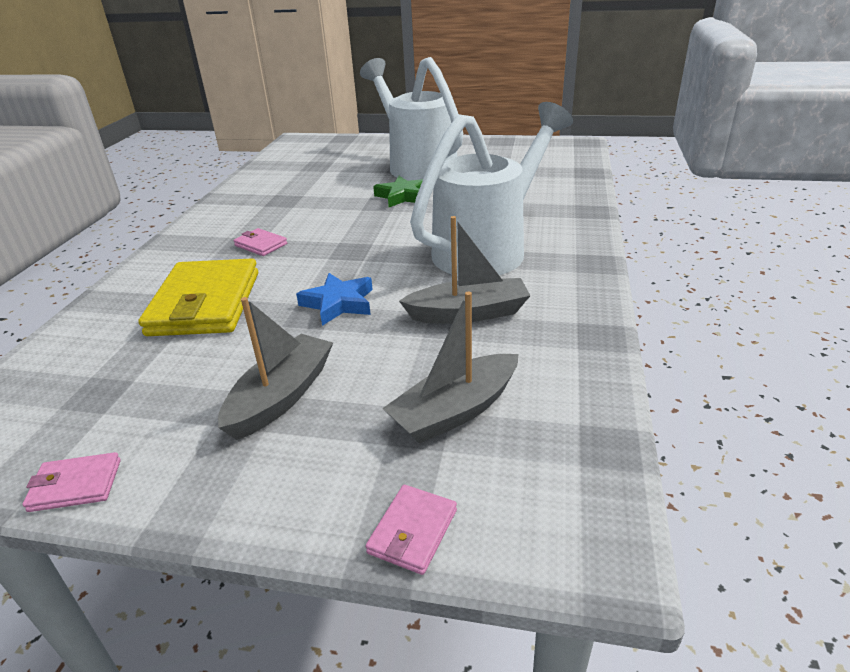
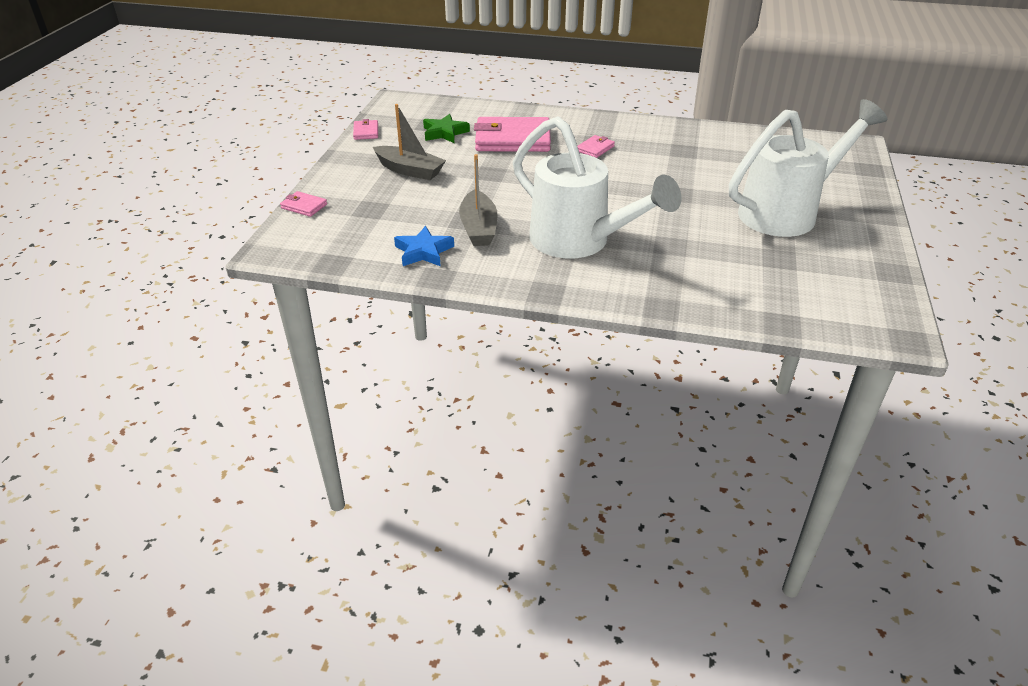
camera: 90 degrees right, 5 degrees up
yellow wallet [138,258,258,336] -> pink wallet [474,117,551,152]
blue star [296,273,373,326] -> blue star moved to [394,226,454,266]
green star [373,176,423,207] -> green star moved to [423,114,470,143]
grey boat [383,292,519,444] -> none

